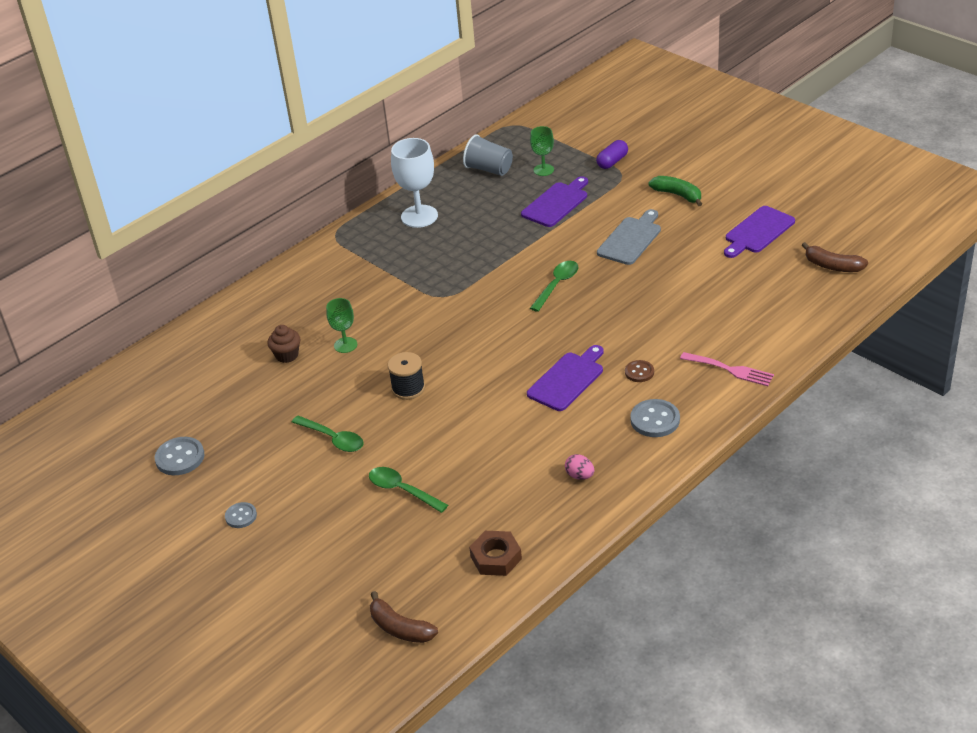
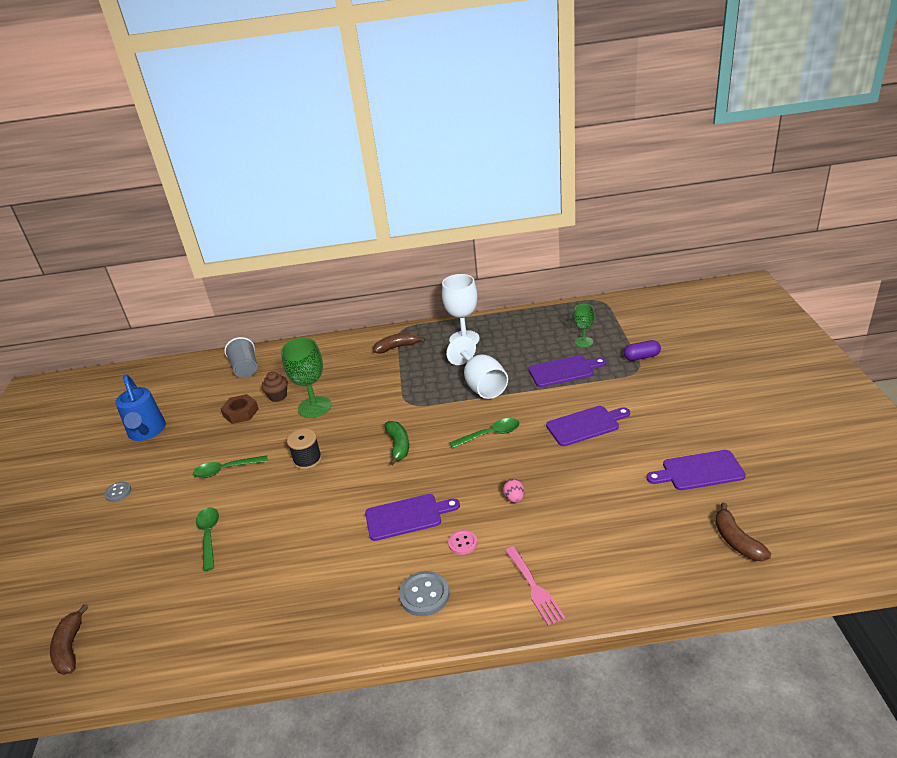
camera: 40 degrees right, 5 degrees down
grey button [155,437,204,475] -> blue watering can [115,375,166,441]
green spoon [292,416,364,452] -> green spoon turned 90 degrees clockwise [193,455,268,478]
green goblet [326,298,357,353] -> green goblet [281,338,331,418], size x1.74
grey cup [463,134,513,176] -> grey cup moved to [224,337,257,378]
brown nut [469,531,522,576] -> brown nut moved to [221,394,259,424]
pink egg [565,454,594,480] -> pink egg moved to [503,478,525,503]
grey cutting board [597,209,661,265] -> purple cutting board [546,406,630,446]
brown button [625,360,654,382] -> pink button [448,530,477,555]
green banana [648,176,702,206] -> green banana moved to [384,421,409,465]
none -> brown banana [373,332,425,354]
none -> white goblet [446,336,508,399]

